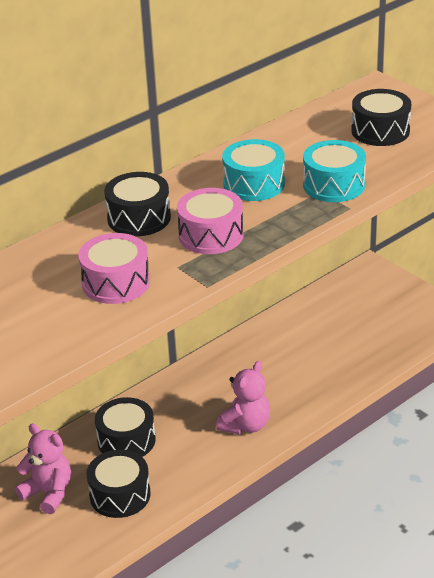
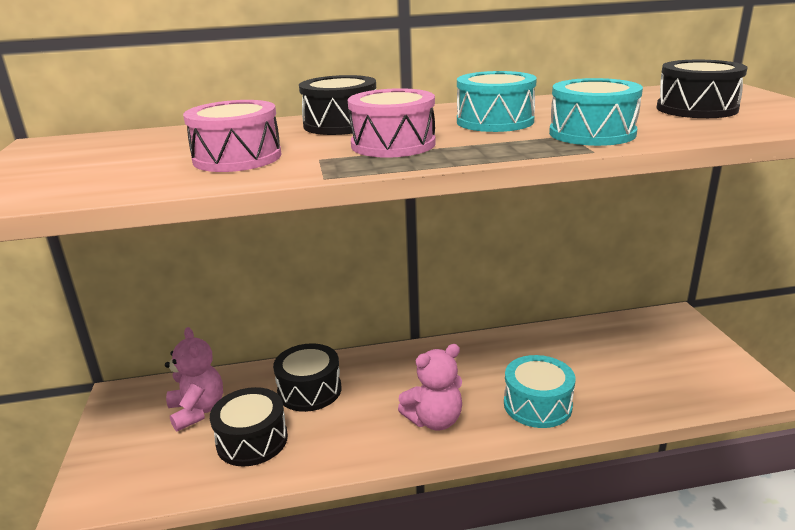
camera: 30 degrees right, 10 degrees down
none -> turquoise drum [504,355,575,428]

